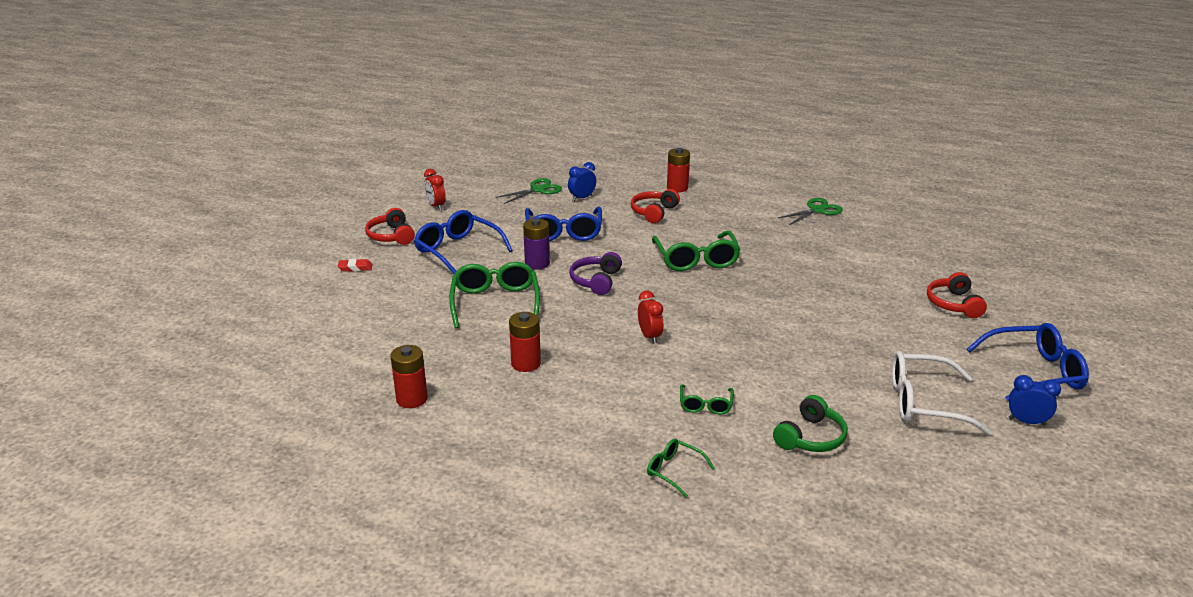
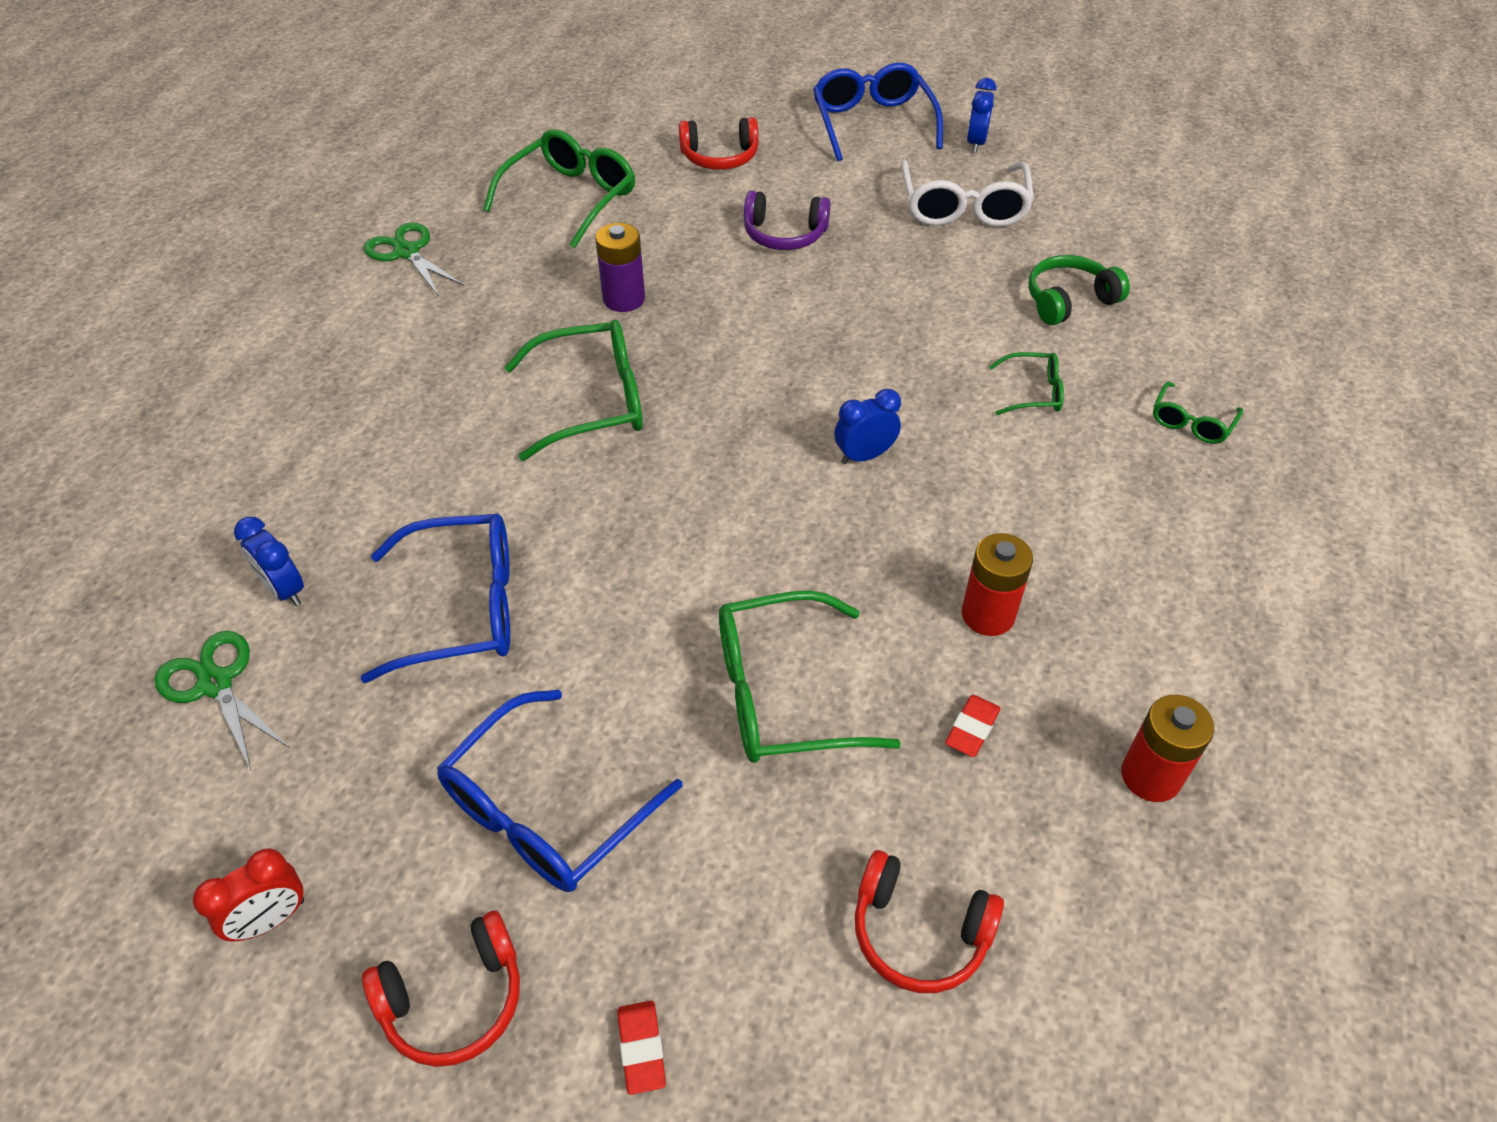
camera: 95 degrees left, 20 degrees up
purple battery [523,218,550,270] -> purple battery moved to [595,223,645,312]
purple headphones [569,252,622,295] -> purple headphones moved to [744,191,830,250]
red headphones [631,189,680,223] -> red headphones moved to [855,850,1004,993]
red clock [638,290,664,344] -> blue clock [834,389,901,464]
red battery [667,148,690,192] -> none
green headphones [773,395,848,452] -> green headphones turned 60 degrees counterclockwise [1028,255,1130,325]
none -> green glasses [483,129,635,249]
none -> red eraser [945,695,1001,757]

